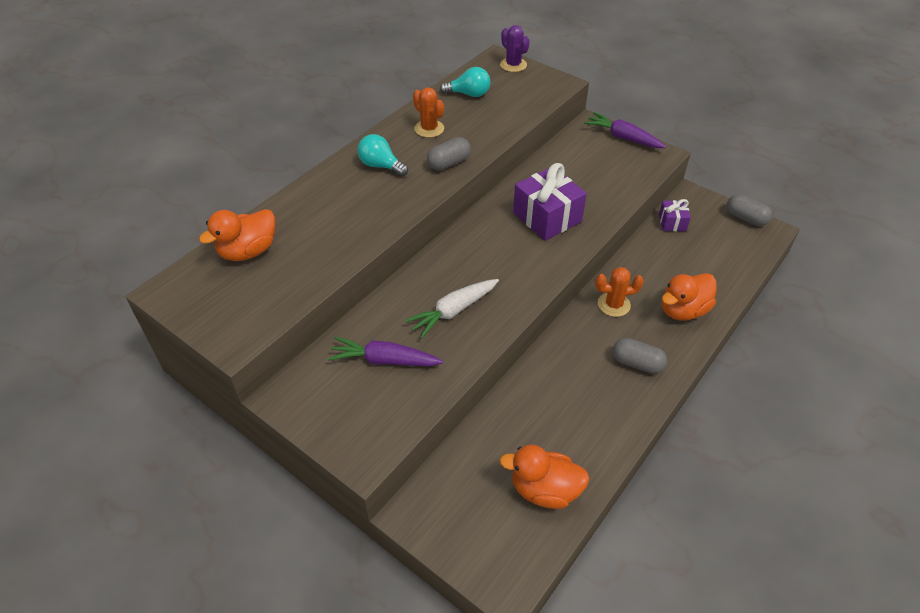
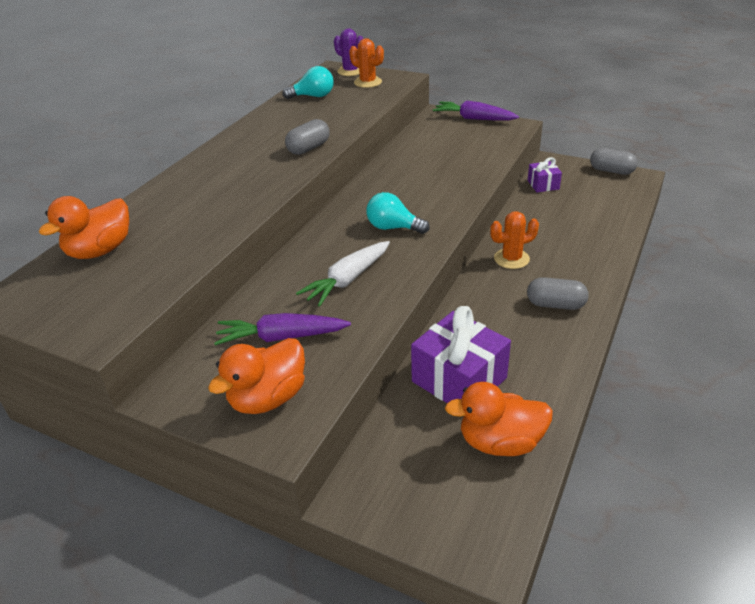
camera: 10 degrees left, 10 degrees down
turquoise light bulb [358,134,408,177] -> turquoise light bulb moved to [366,192,430,234]
orange cactus [413,87,444,138] -> orange cactus moved to [349,38,384,88]
purple gift [513,163,587,241] -> purple gift moved to [411,306,511,403]
orange duck [662,273,717,321] -> orange duck moved to [208,338,305,414]

